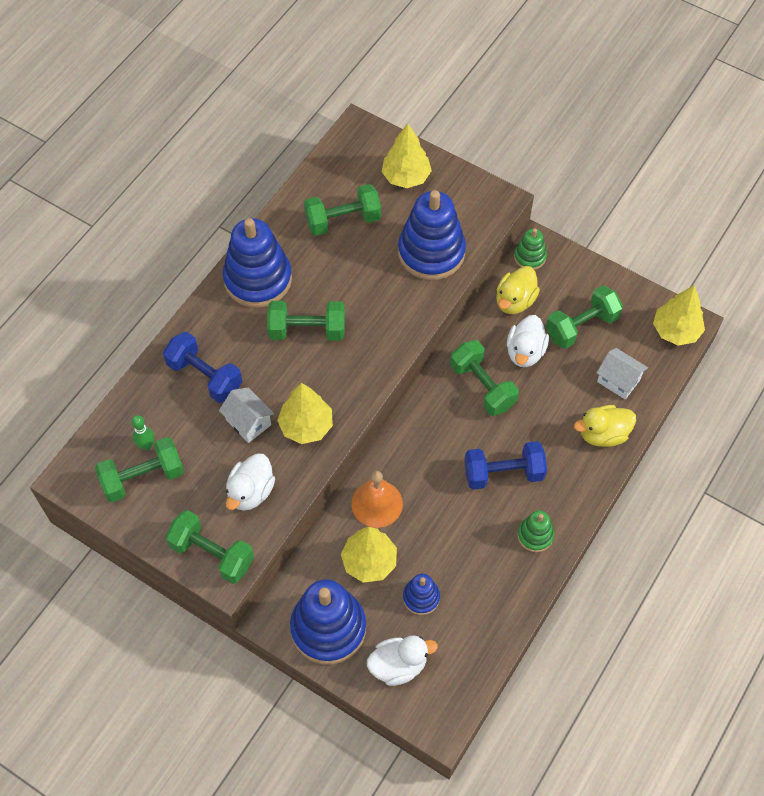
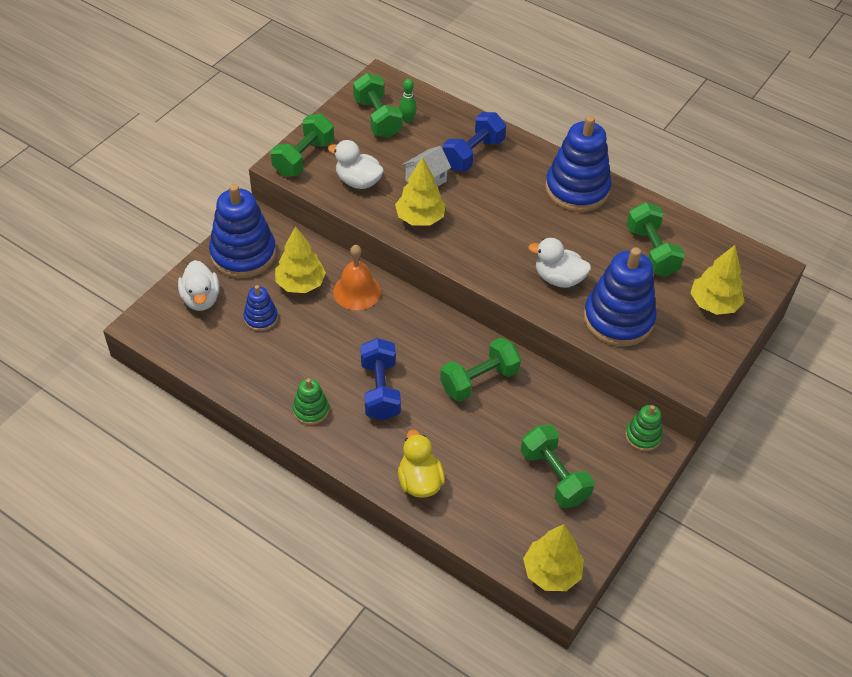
camera: 90 degrees right, 10 degrees down
green dumbbell [267,301,345,341] -> none
yellow duck [496,266,540,314] -> none
white duck [507,315,549,367] -> white duck moved to [528,238,591,288]
white house [597,348,648,399] -> none

